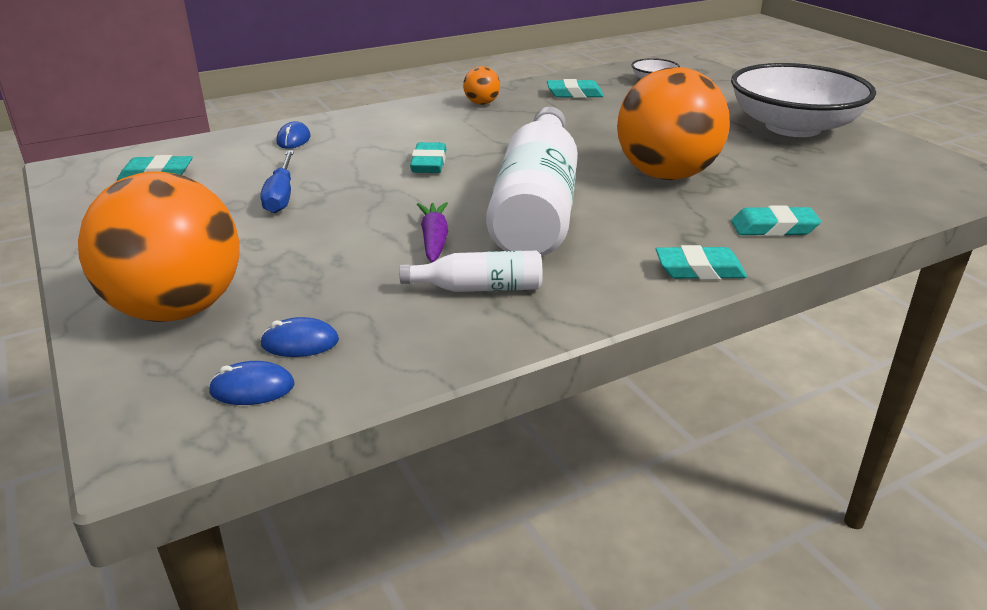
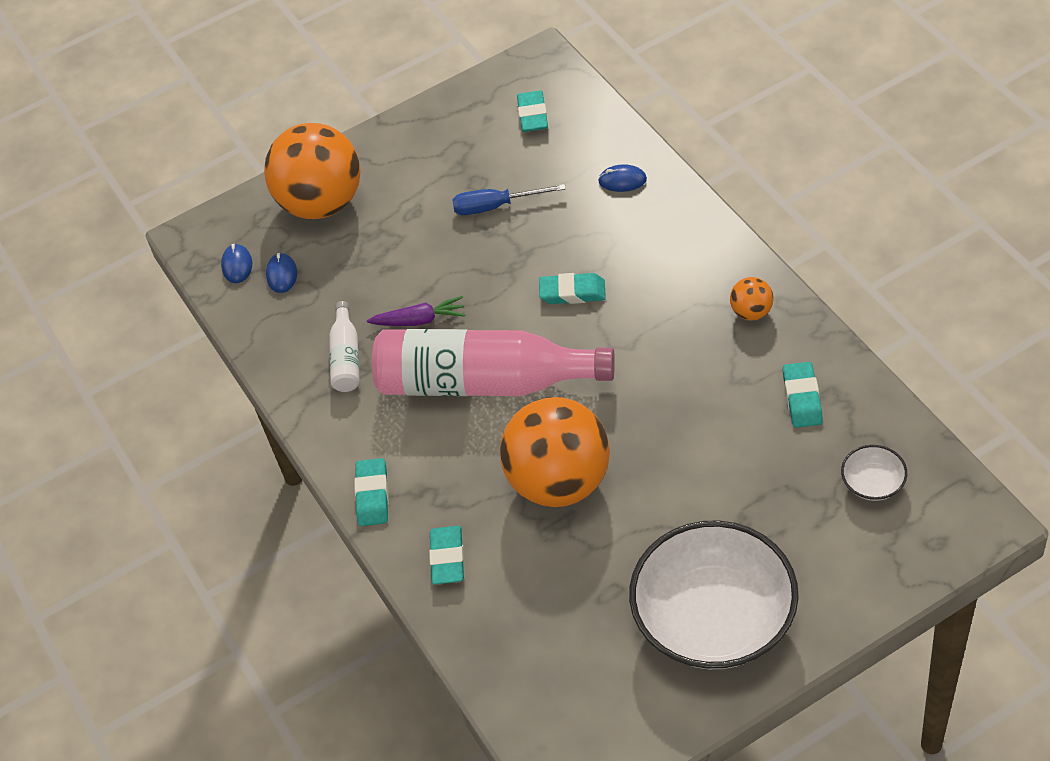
camera: 95 degrees right, 20 degrees up
white bottle [486,107,578,257] -> pink bottle [372,329,615,396]

